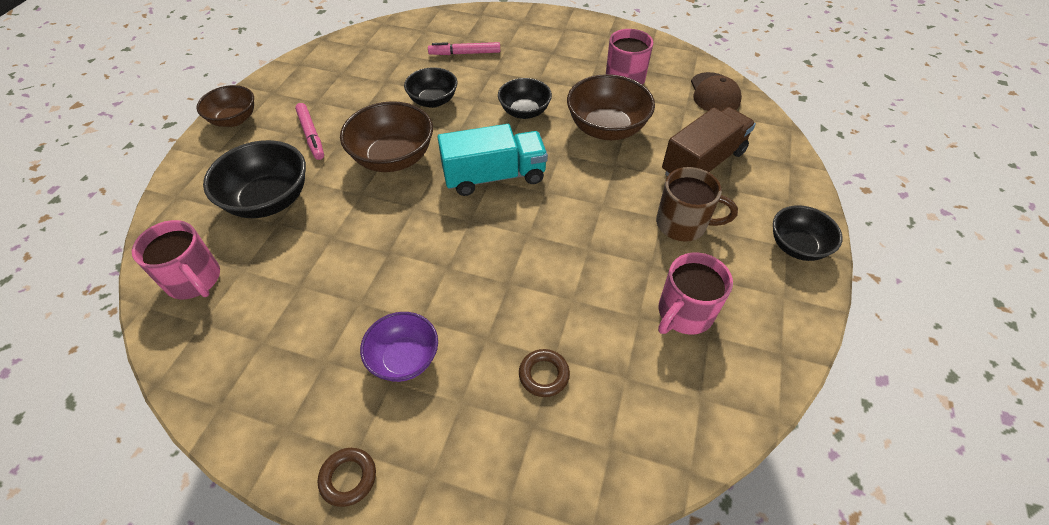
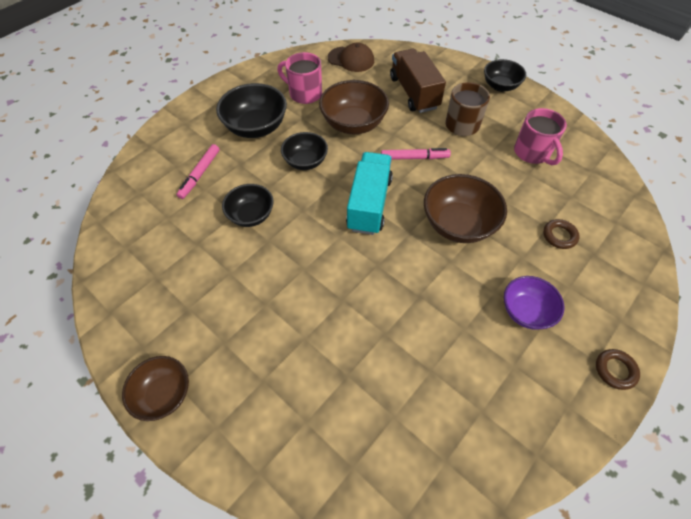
camera: 65 degrees left, 5 degrees up
pink mug [132,220,220,299] -> none
black bowl [203,140,306,218] -> black bowl moved to [216,83,287,138]
pink marker [295,103,324,160] -> pink marker moved to [381,148,451,160]
brown bowl [340,101,433,172] -> brown bowl moved to [424,174,507,243]

